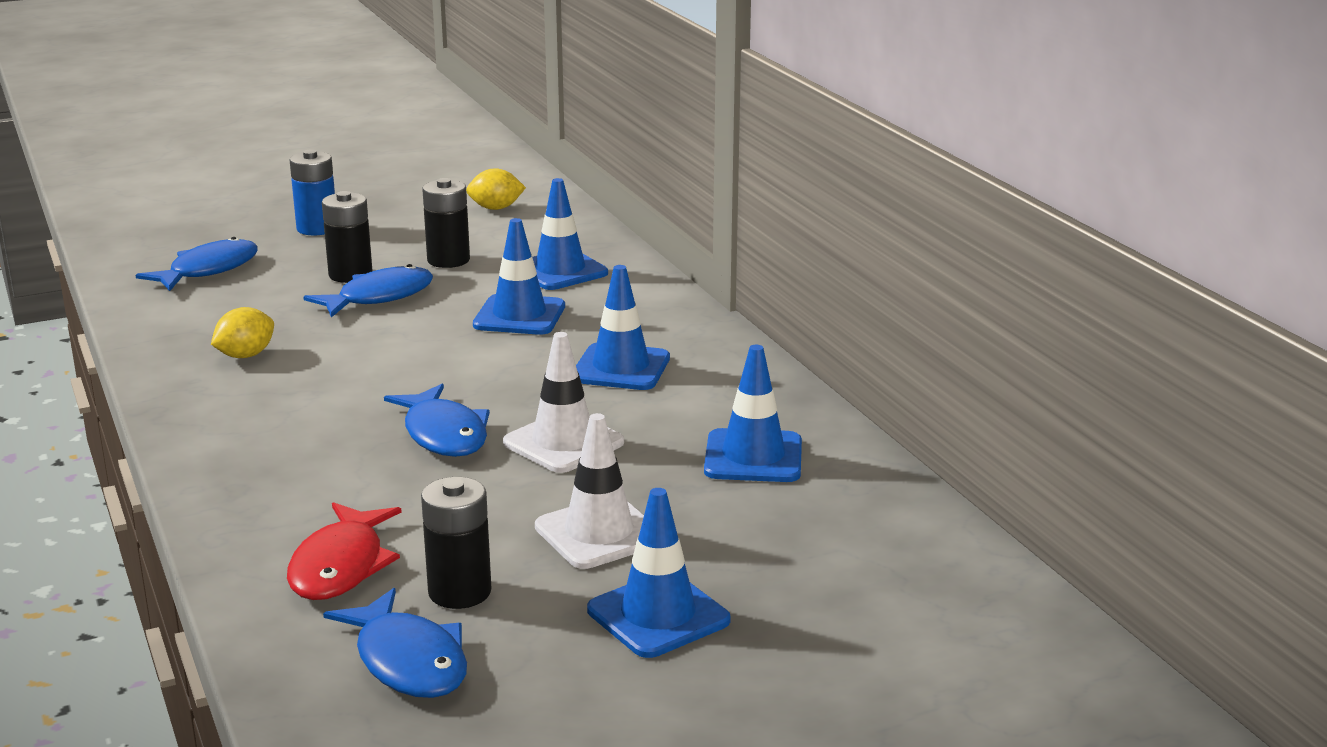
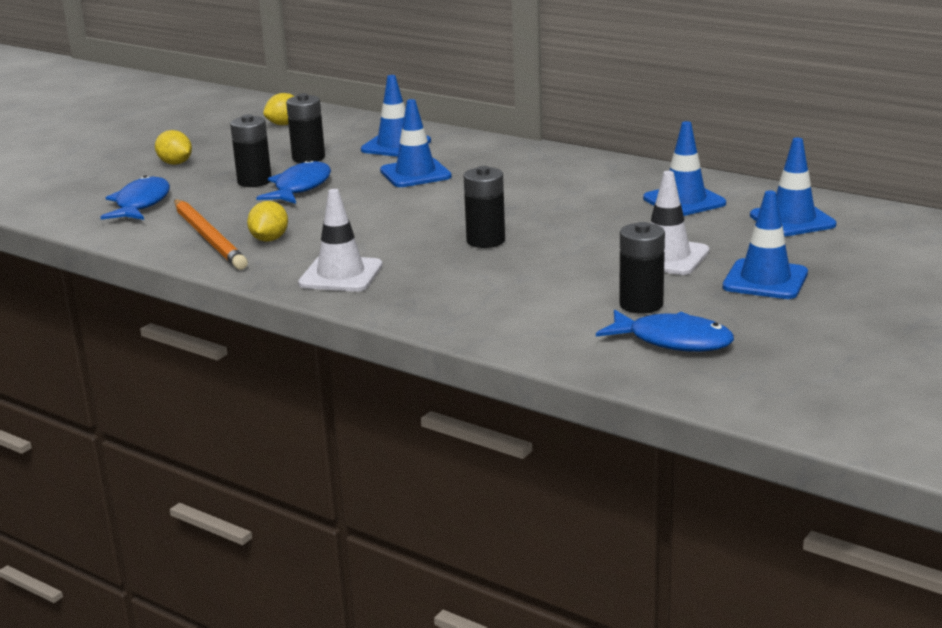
camera: 30 degrees left, 0 degrees up
red fish [287,502,402,600] -> none
blue battery [290,149,335,235] -> yellow lemon [155,130,192,165]
blue fish [384,384,490,457] -> black battery [464,166,505,248]
white traffic cone [503,332,624,473] -> white traffic cone moved to [298,189,383,292]
blue traffic cone [576,265,670,390] -> blue traffic cone moved to [750,138,836,237]
none -> orange pencil [174,199,248,270]

